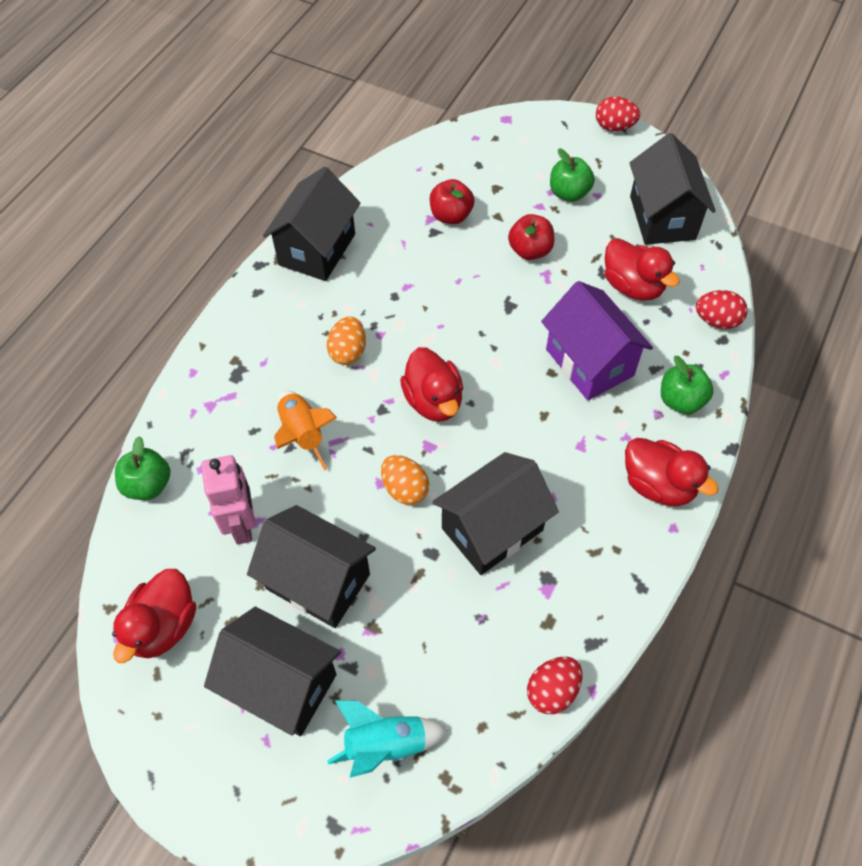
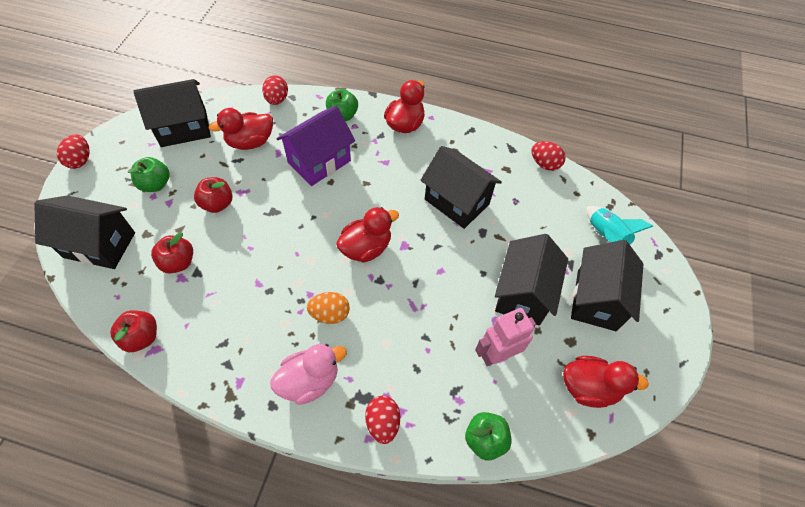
camera: 105 degrees left, 0 degrees up
black house [263,167,360,281] -> black house moved to [34,195,135,269]
orange rocket [274,390,337,470] -> none
orange egg [381,455,429,505] -> none
red duck [604,238,680,300] -> red duck turned 150 degrees counterclockwise [209,108,273,150]
none -> red apple [110,310,157,352]
none -> pink duck [270,344,347,405]
none -> red egg [365,396,400,444]

